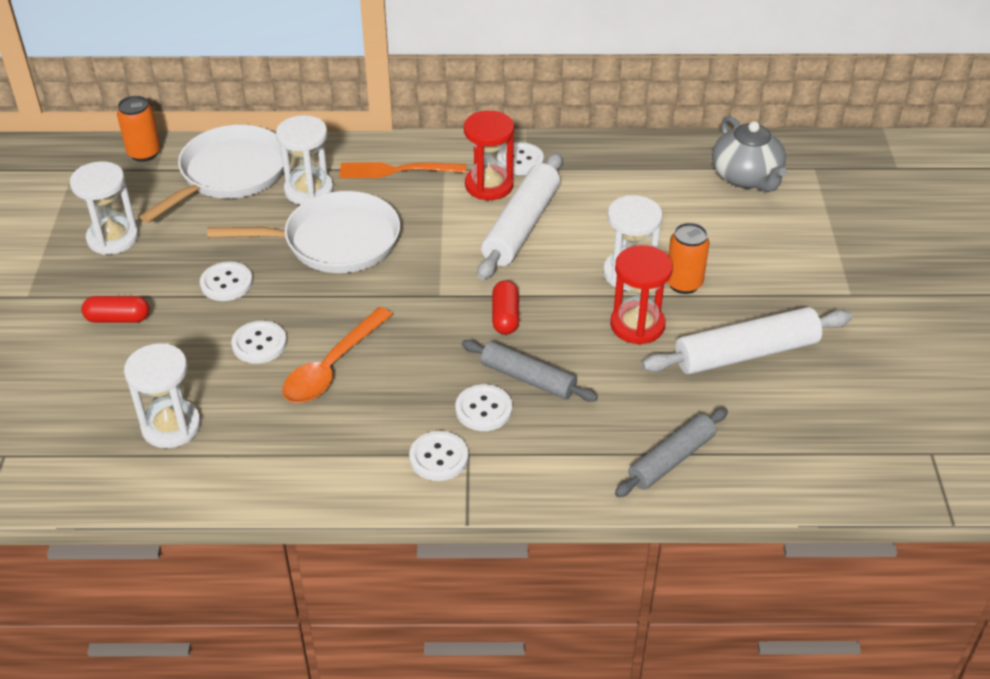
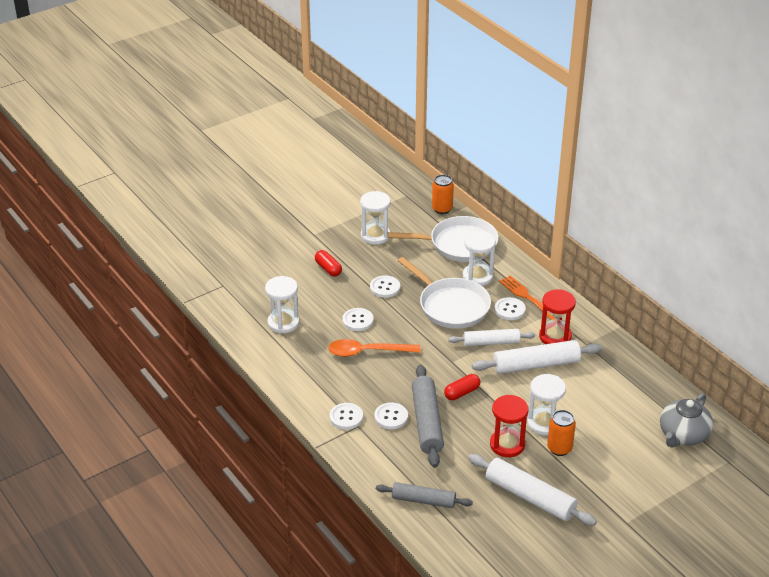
camera: 55 degrees right, 5 degrees down
grey rolling pin [462,340,598,402] -> grey rolling pin [412,365,444,468], size x1.51
white button [497,142,544,175] -> white button moved to [495,297,526,320]
none -> white rolling pin [449,329,535,346]

